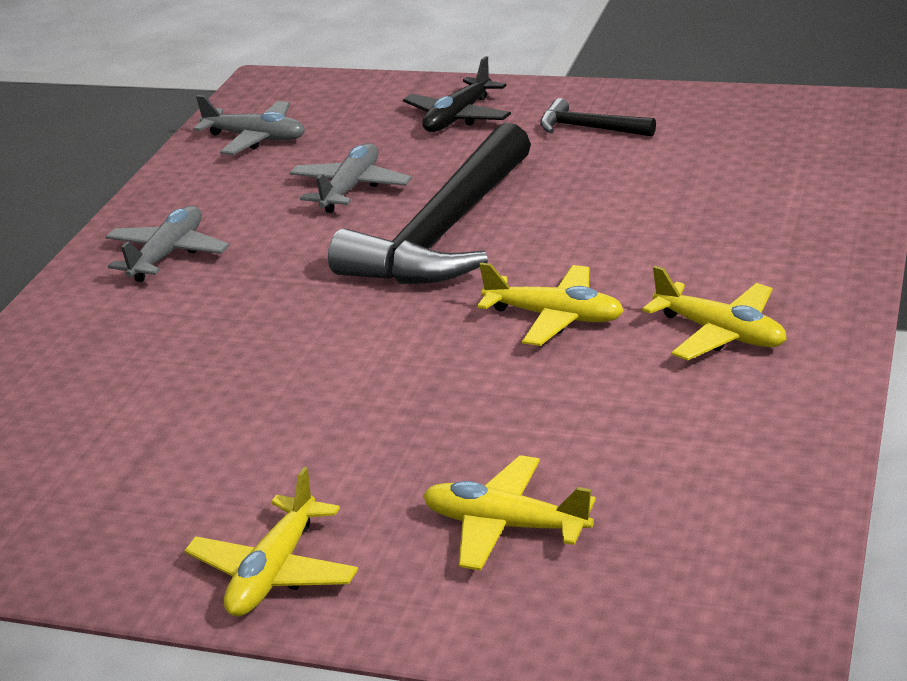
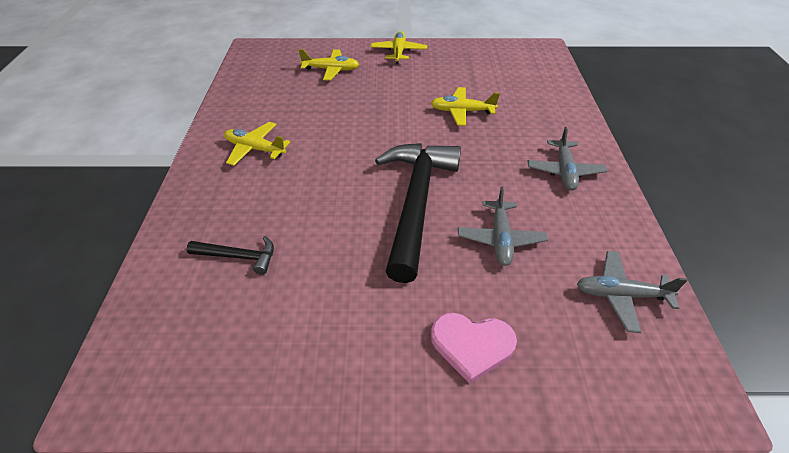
camera: 160 degrees right, 15 degrees up
black plane [403,56,511,132] -> pink heart [431,313,517,384]
yellow plane [477,263,624,346] -> yellow plane moved to [431,87,500,126]
black hammer [540,98,656,136] -> black hammer moved to [187,236,274,275]

